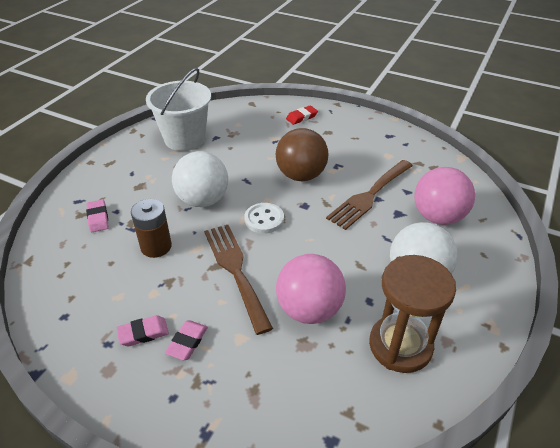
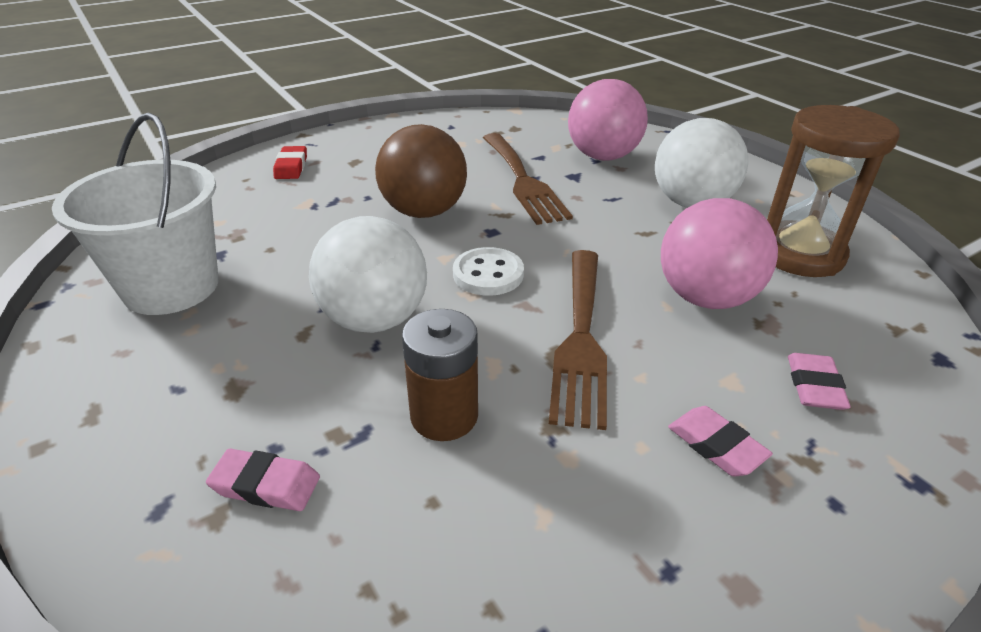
camera: 60 degrees left, 5 degrees down
pink eraser [117,315,169,346] -> pink eraser moved to [788,353,851,410]
brown fork [204,225,273,335] -> brown fork turned 90 degrees counterclockwise [549,250,607,430]

